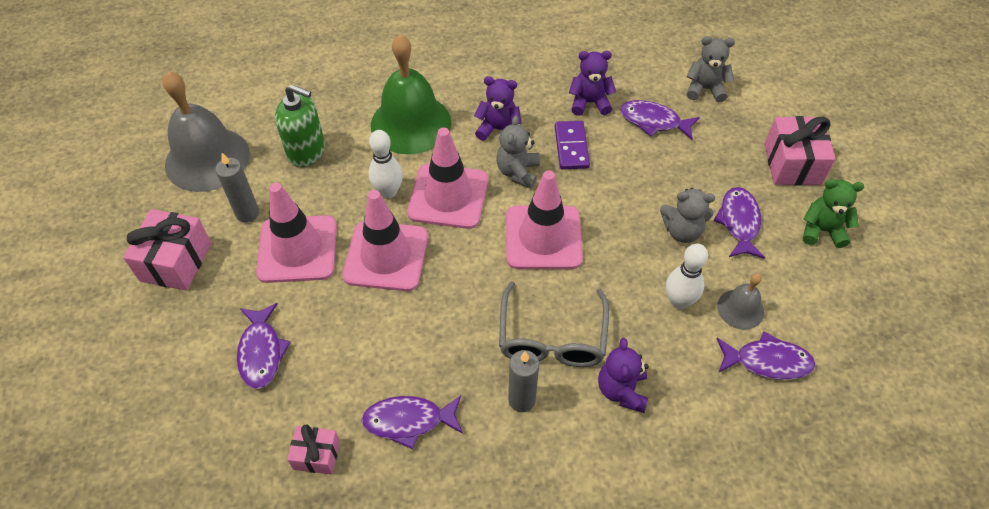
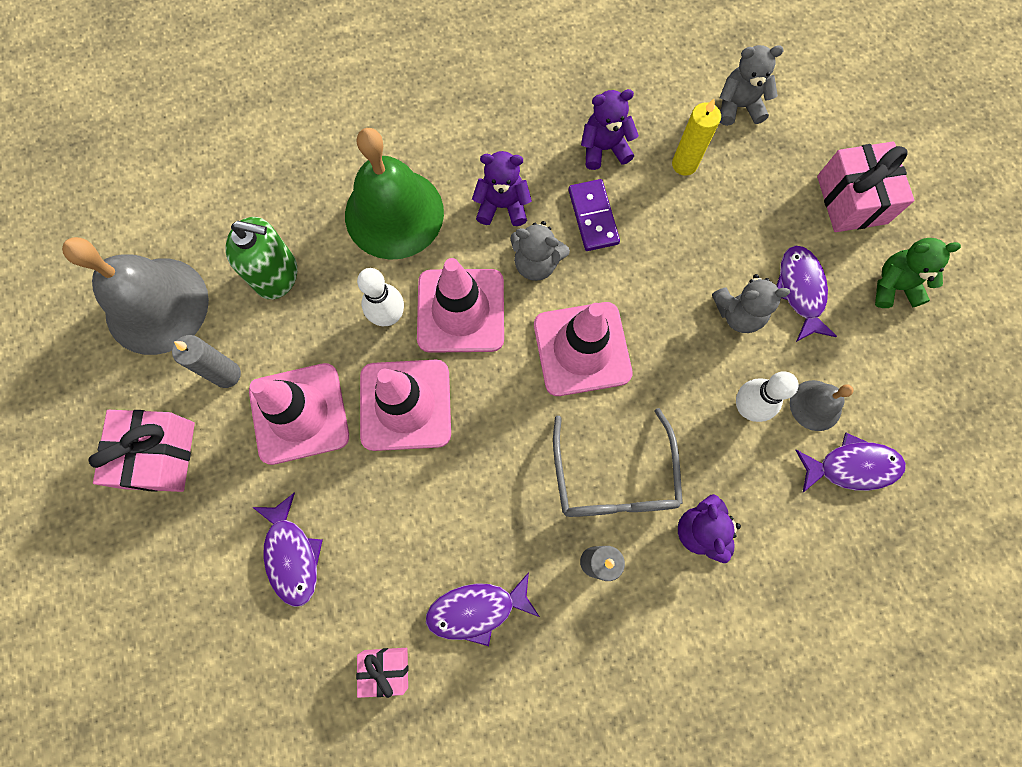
camera: 10 degrees left, 20 degrees up
grey teddy bear [496,115,540,189] -> grey teddy bear turned 75 degrees counterclockwise [510,221,570,281]
purple fish [620,100,700,140] -> yellow candle [672,99,721,176]

